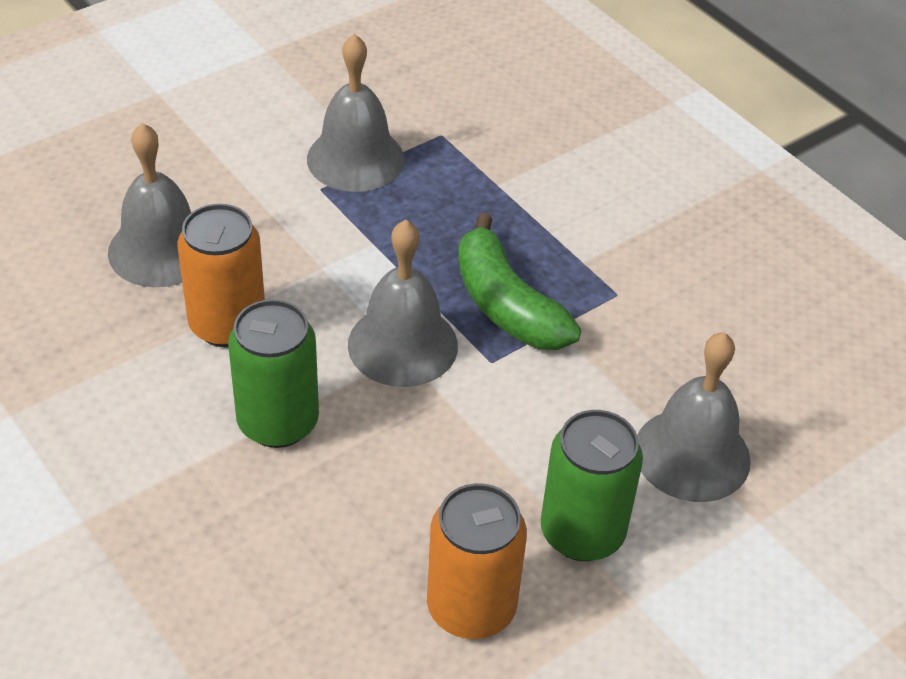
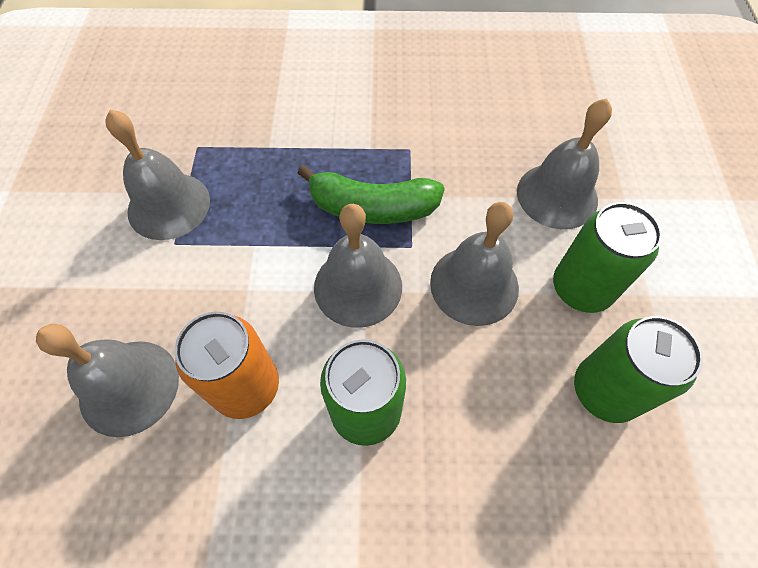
camera: 50 degrees left, 15 degrees up
orange can [427,483,527,639] -> green can [574,316,703,423]
none -> grey bell [430,202,519,326]

